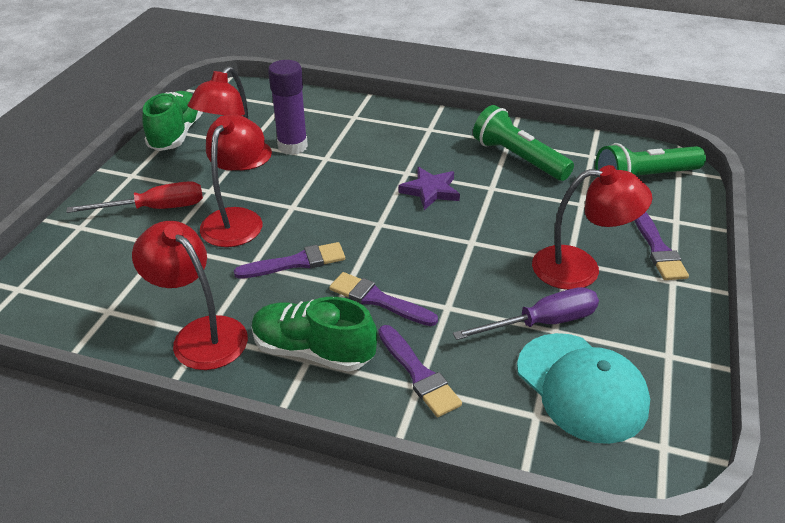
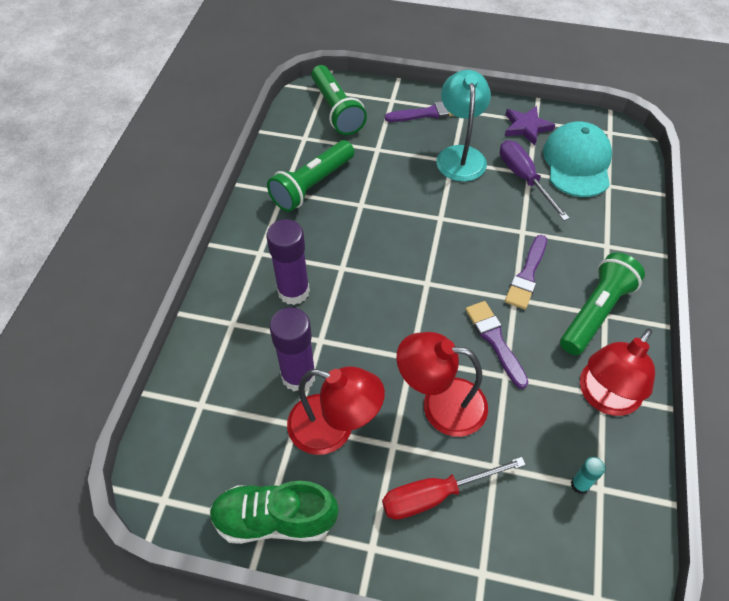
camera: 95 degrees left, 15 degrees up
red screwdriver [66,181,203,213] -> red screwdriver turned 90 degrees counterclockwise [382,457,526,520]
green shoe [252,297,377,372] -> green flashlight [560,253,645,355]
purple brush [378,325,462,417] -> none
purple star [398,167,460,210] -> purple star moved to [505,106,555,146]
turquoise cap [517,333,650,444] -> turquoise cap turned 45 degrees counterclockwise [543,121,612,197]
red lamp [532,165,652,290] -> turquoise lamp [436,70,491,182]
none -> purple glue stick [267,219,310,305]
none -> turquoise glue stick [571,457,605,494]

